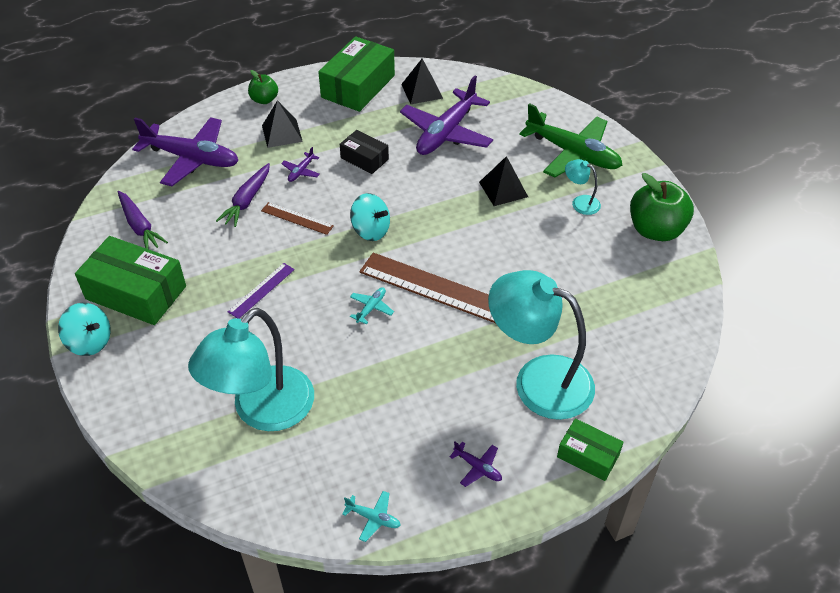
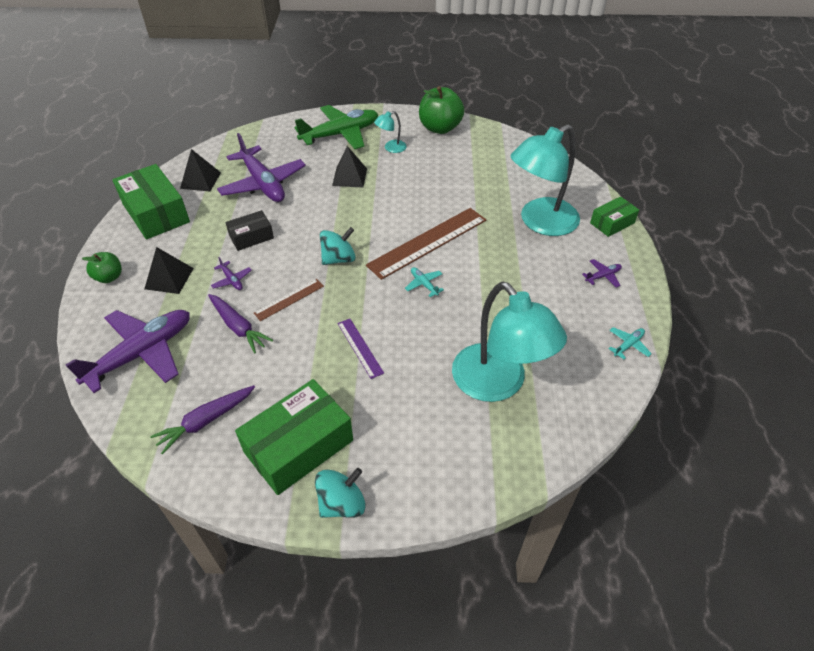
camera: 65 degrees left, 0 degrees up
purple carrot [118,191,168,249] -> purple carrot turned 150 degrees clockwise [150,385,255,455]

